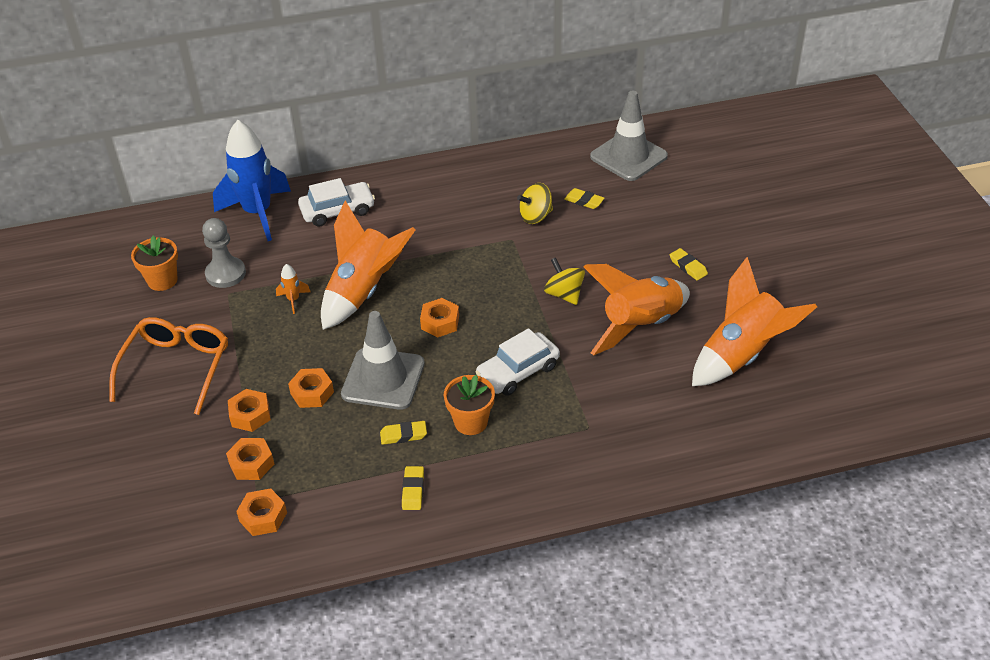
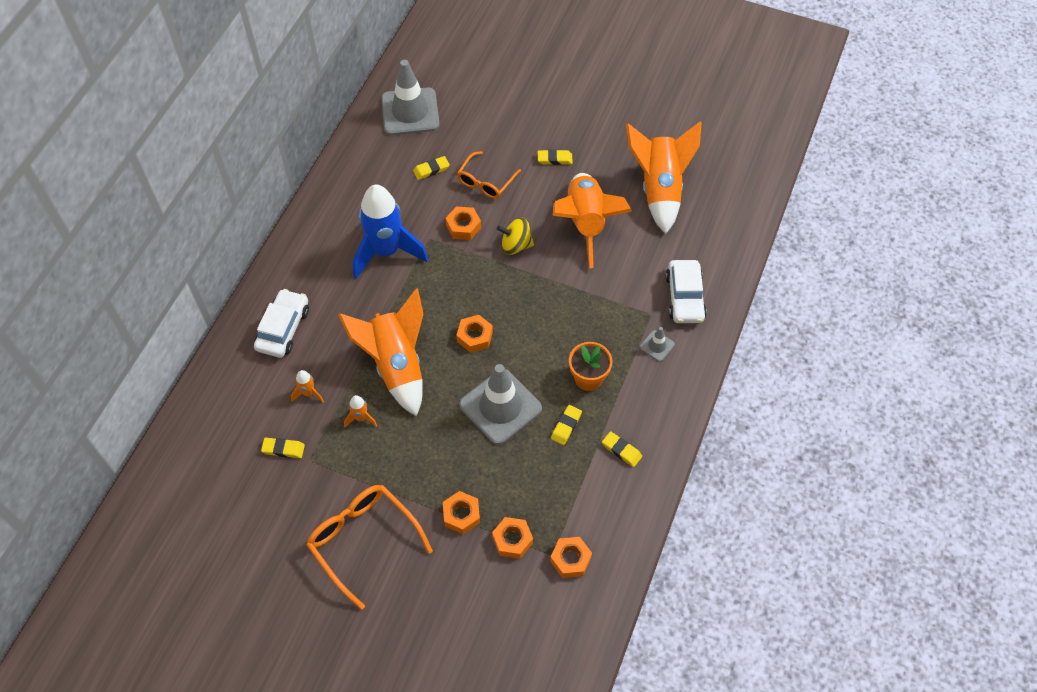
camera: 55 degrees left, 15 degrees up
orange flower pot [131,236,178,291] -> none
grey pawn [202,218,246,288] -> yellow eraser [261,438,305,458]
blue rocket [213,120,291,241] -> blue rocket moved to [353,185,428,279]
orange nut [288,368,334,408] -> orange nut moved to [446,206,481,240]
white car [475,328,560,396] -> white car moved to [666,260,707,323]
yellow spinning top [517,183,553,224] -> none
none -> orange rocket [291,370,324,402]
none -> orange glasses [457,151,521,199]
none -> grey traffic cone [640,327,675,362]

